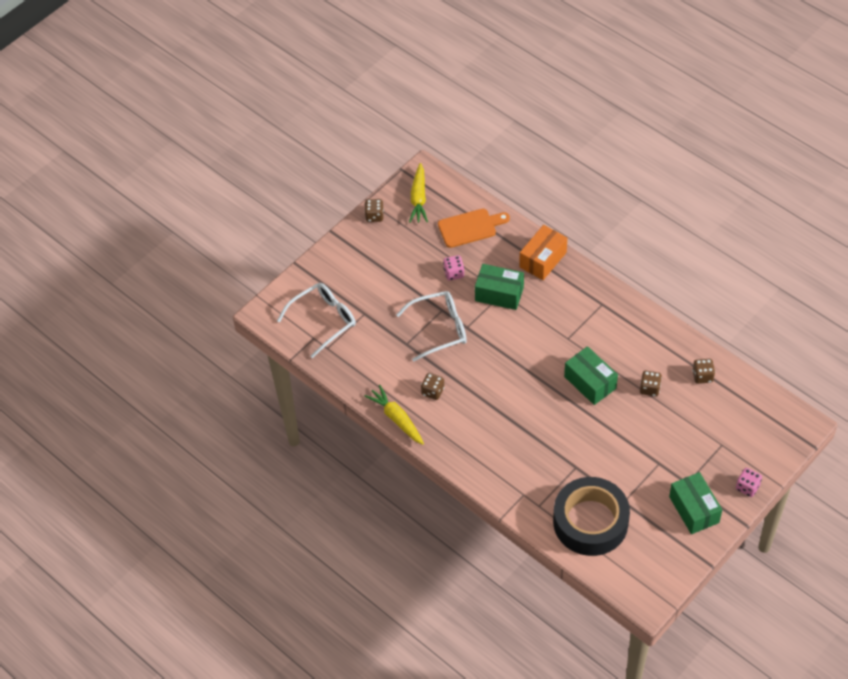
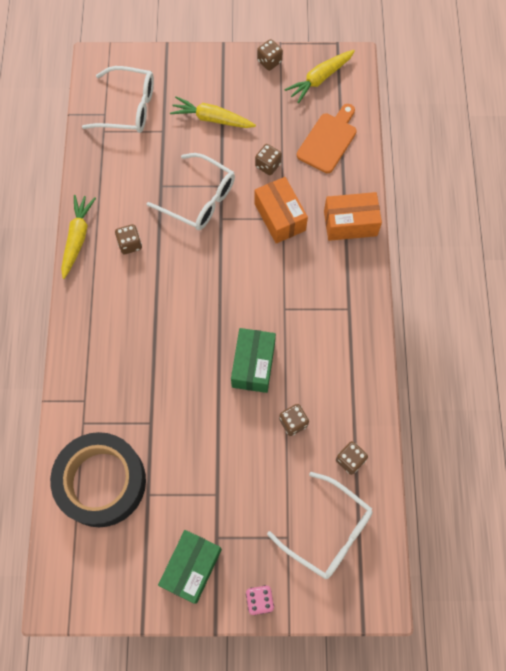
camera: 45 degrees right, 15 degrees up
orange cutting board [438,209,510,248] -> orange cutting board turned 90 degrees counterclockwise [297,104,357,173]
pink dice [443,255,464,280] -> brown dice [255,144,282,175]
green box [475,264,524,310] -> orange box [255,177,308,243]
none -> yellow carrot [170,96,256,128]
none -> white glasses [267,472,373,579]

